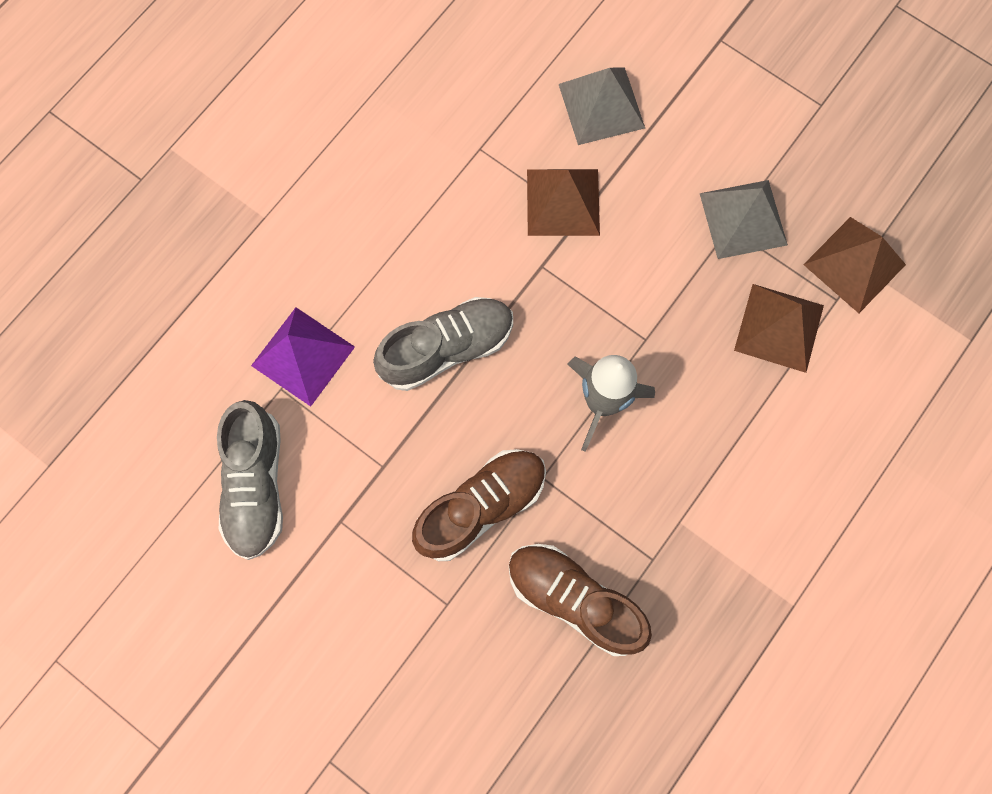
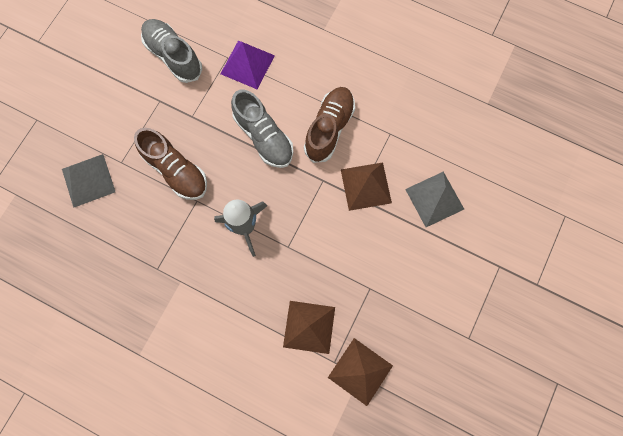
camera: 80 degrees right, 0 degrees up
grey shoe [217,400,283,560] -> grey shoe turned 60 degrees clockwise [141,19,202,83]
brown shoe [509,544,652,656] -> brown shoe moved to [304,87,355,163]
grey pyramid [700,180,788,259] -> grey pyramid moved to [62,154,115,208]

